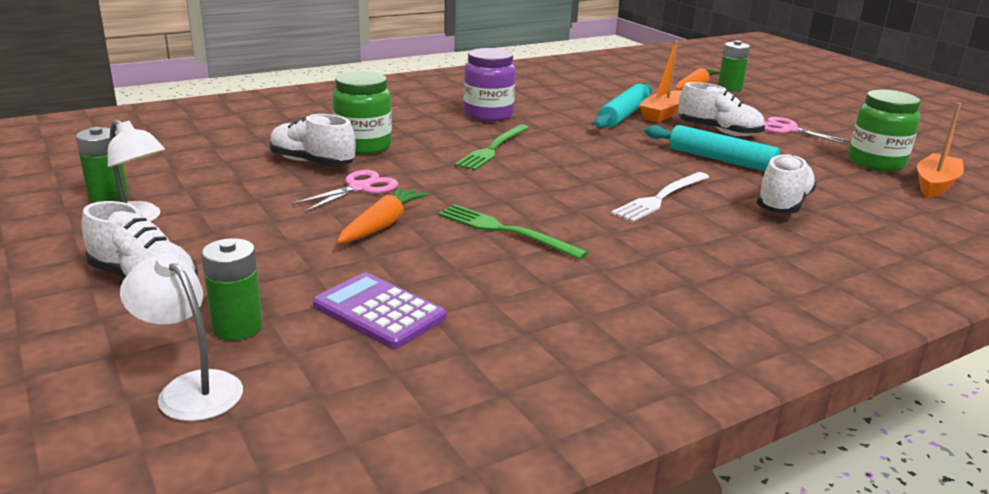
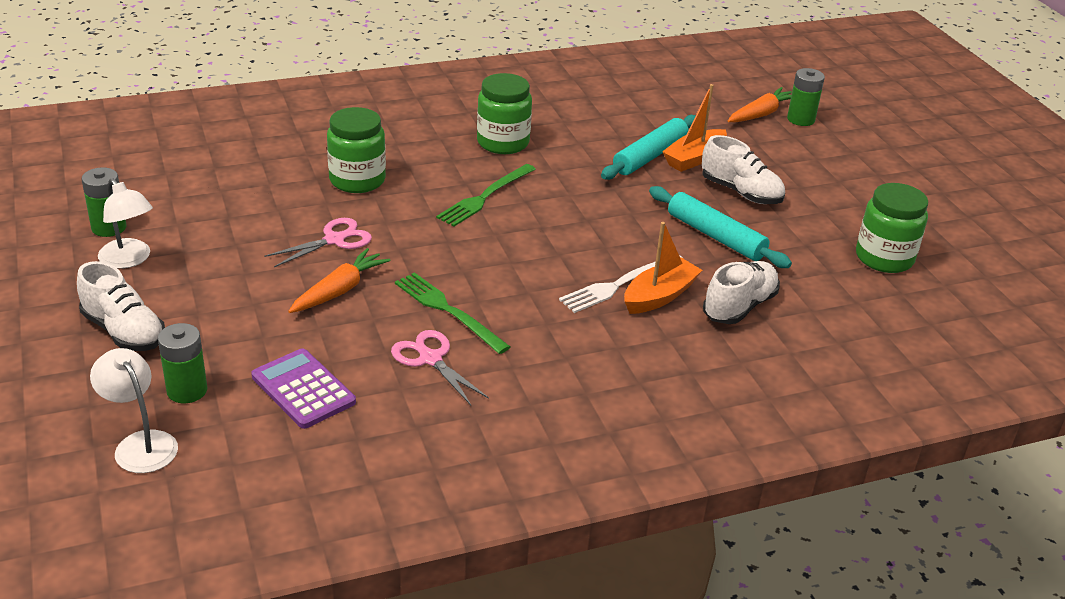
camera: 10 degrees right, 10 degrees up
white shoe [269,114,356,166] -> none
purple jar [464,48,516,122] -> green jar [477,73,532,154]
pink scissors [764,117,851,145] -> pink scissors moved to [391,330,489,405]
orange boat [917,103,964,198] -> orange boat moved to [624,222,702,314]

